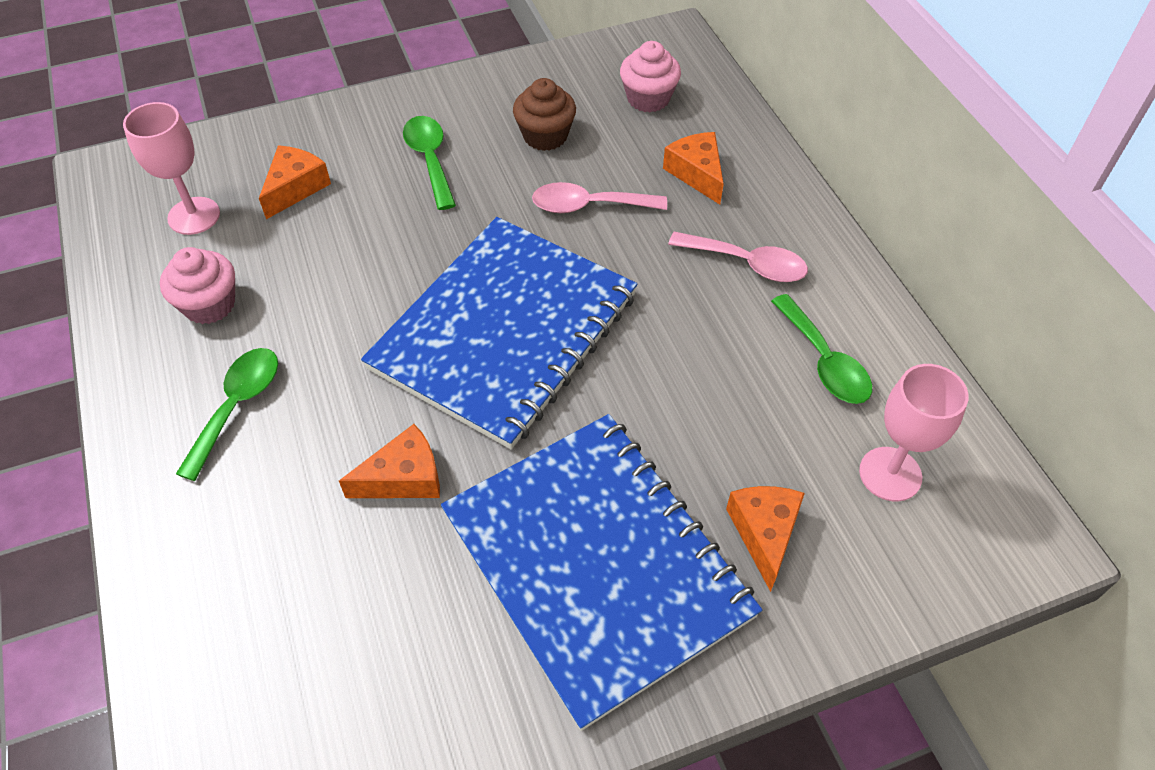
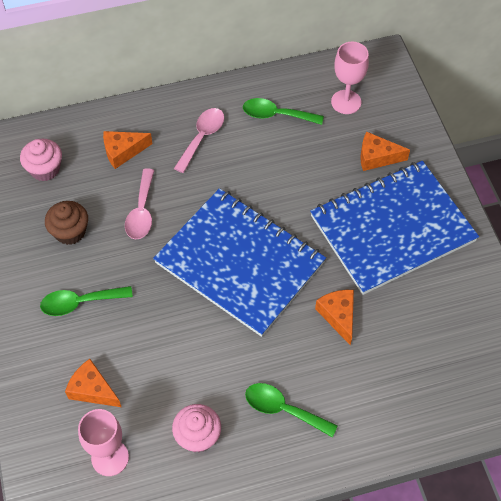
camera: 85 degrees left, 5 degrees up
green spoon [771,294,872,404] -> green spoon turned 150 degrees counterclockwise [243,98,324,125]

